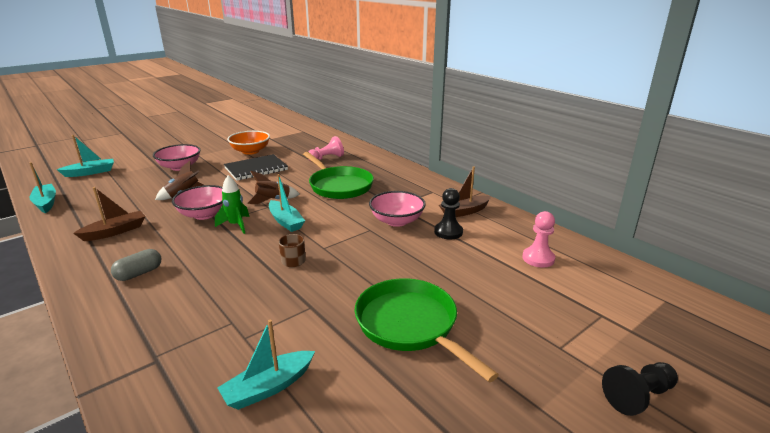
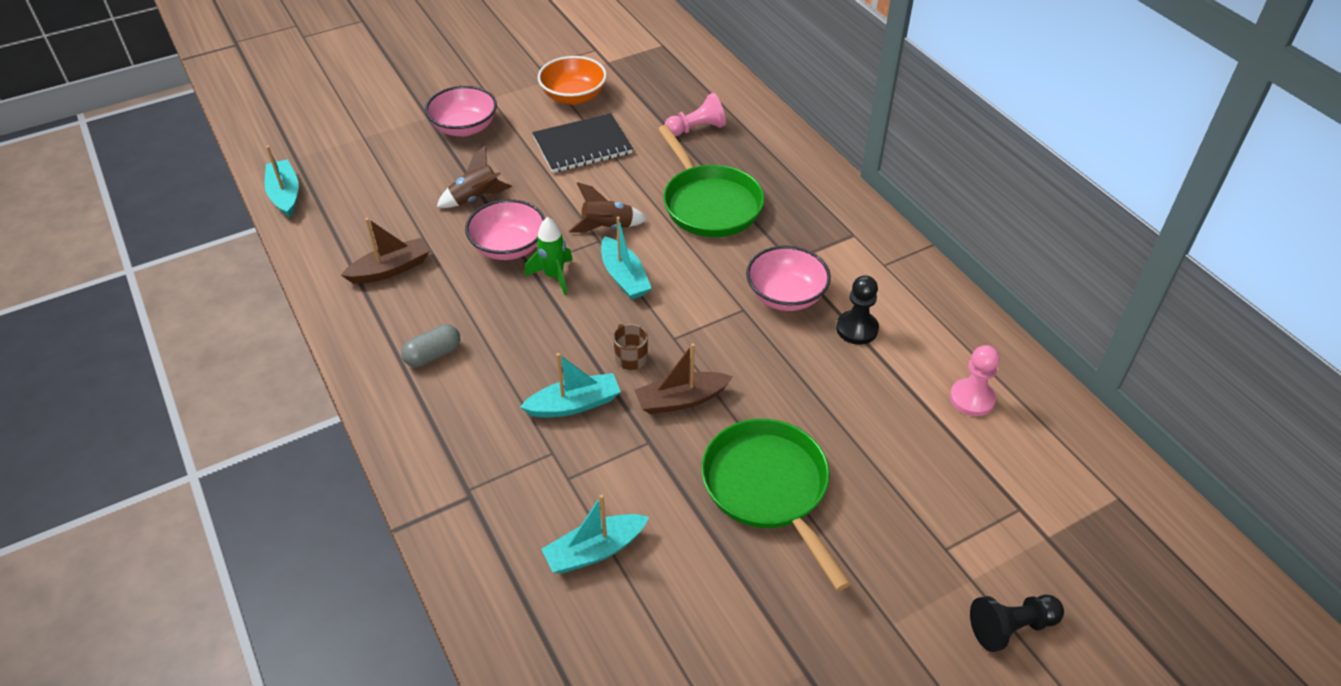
camera: 10 degrees right, 20 degrees up
turquoise boat [56,135,114,177] -> turquoise boat moved to [520,353,621,418]
brown boat [439,167,491,217] -> brown boat moved to [635,343,733,414]

